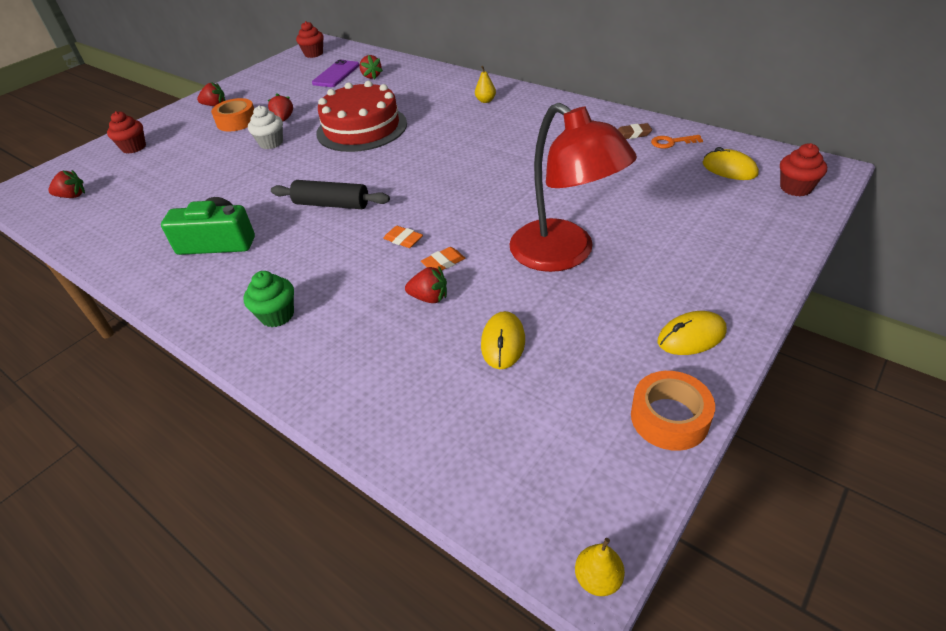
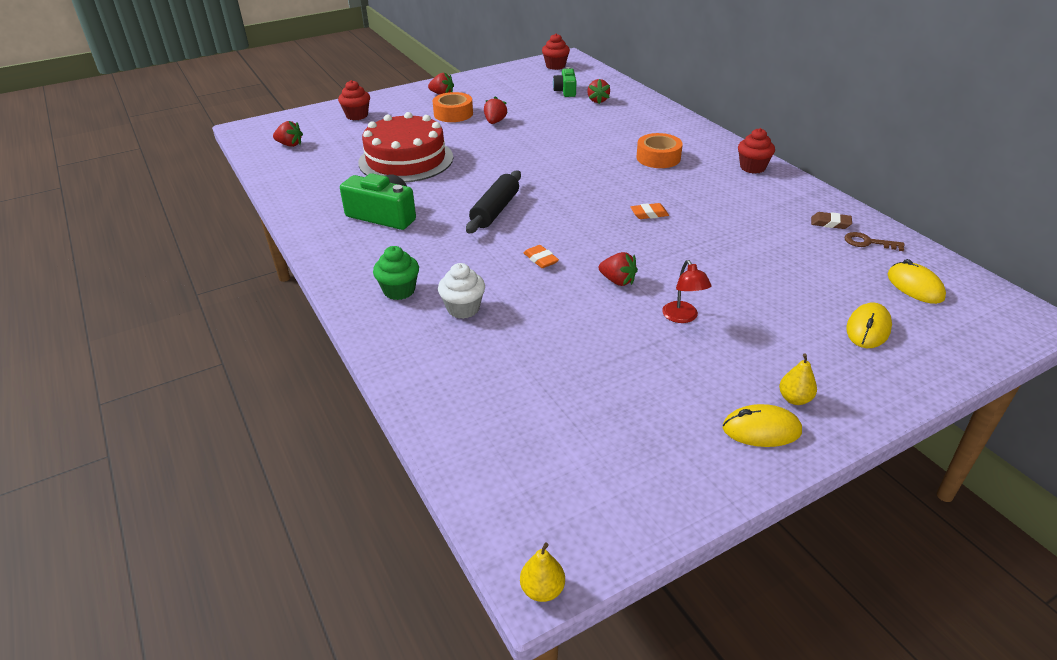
camera: 20 degrees right, 5 degrees down
white cupcake [248,106,283,149] -> white cupcake moved to [438,263,485,319]
black rolling pin [271,180,390,209] -> black rolling pin turned 75 degrees clockwise [466,171,521,233]
purple phone [312,60,360,87] -> green camera [553,67,576,97]
red cake [317,81,407,152] -> red cake moved to [358,112,453,183]
red strawberry [405,267,447,303] -> red strawberry moved to [599,252,638,286]
orange eraser [421,247,465,270] -> orange eraser moved to [631,203,669,219]
yellow pear [475,66,496,103] -> yellow pear moved to [779,353,817,405]
yellow mouse [481,311,525,369] -> yellow mouse moved to [846,302,892,348]
red lamp [510,103,637,272] -> red lamp [662,260,712,323], size x0.41
orange tape [631,371,715,451] -> orange tape moved to [637,133,683,168]
orange key [651,135,703,149] -> brown key [844,232,905,251]
red cupcake [780,143,827,196] -> red cupcake moved to [738,128,775,173]

